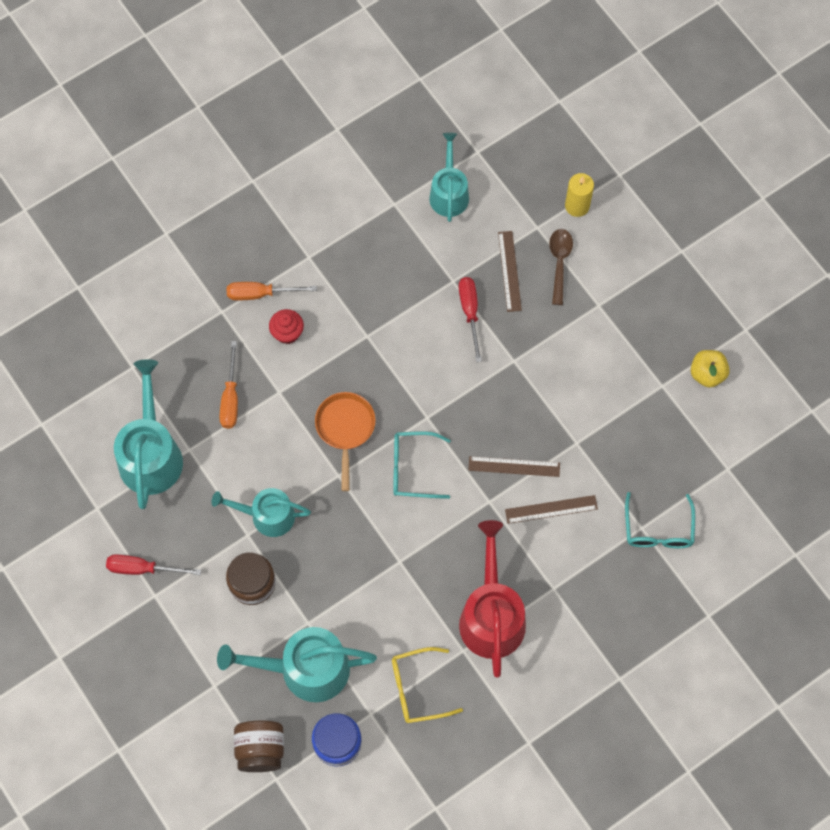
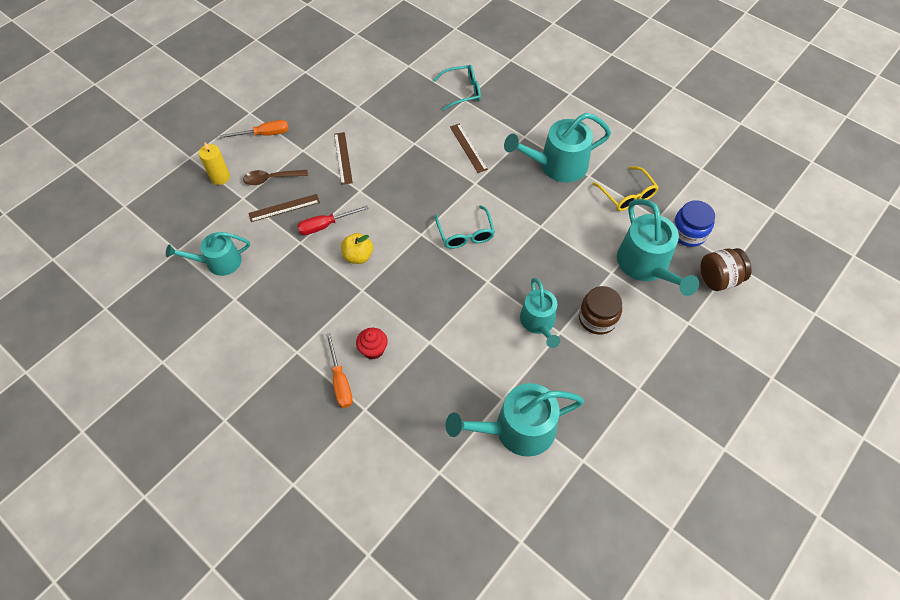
camera: 105 degrees left, 10 degrees down
red screwdriver [106,554,201,575] -> none
orange screwdriver [219,341,238,429] -> orange screwdriver moved to [220,120,289,138]
orange pan [315,392,376,491] -> none
red watering can [459,520,526,677] -> turquoise watering can [504,113,611,182]
brown ruler [468,456,560,477] -> brown ruler moved to [334,132,353,185]
yellow apple [691,350,730,388] -> yellow apple moved to [341,233,373,264]

